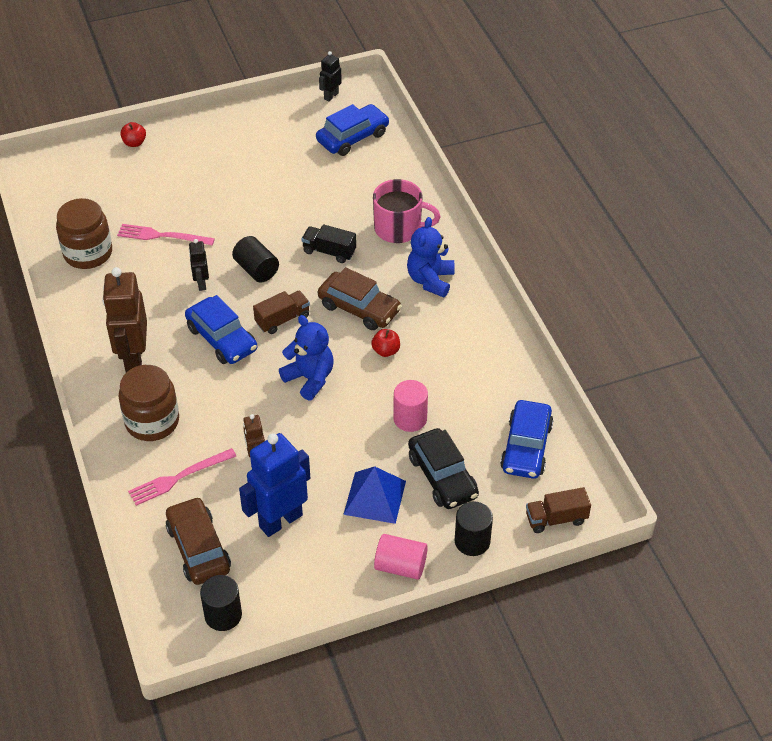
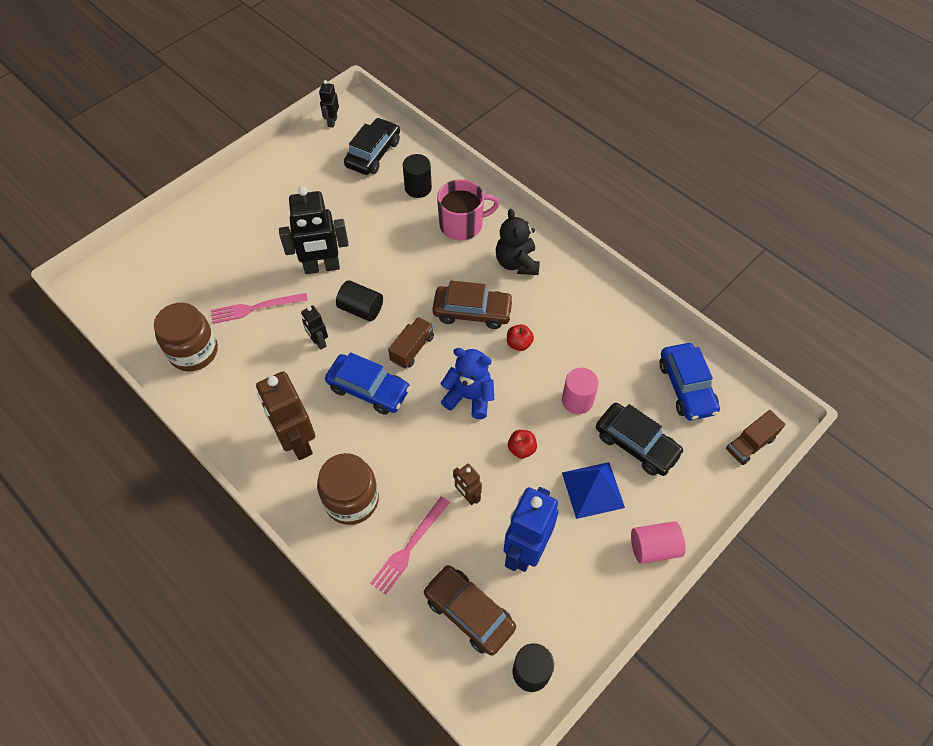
camera: 25 degrees left, 10 degrees up
red apple [120,122,146,147] -> red apple moved to [508,430,537,459]
black truck [302,224,356,263] -> none
blue car [316,104,389,156] -> black car [344,118,400,175]
blue teddy bear [407,217,455,298] -> black teddy bear [496,209,540,275]
black cylinder [455,501,493,556] -> black cylinder moved to [403,154,432,198]
none -> black robot [279,186,349,274]

